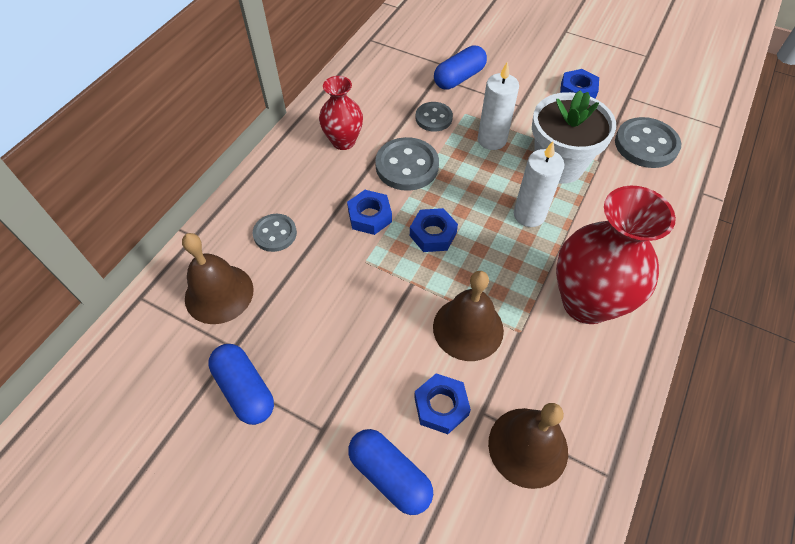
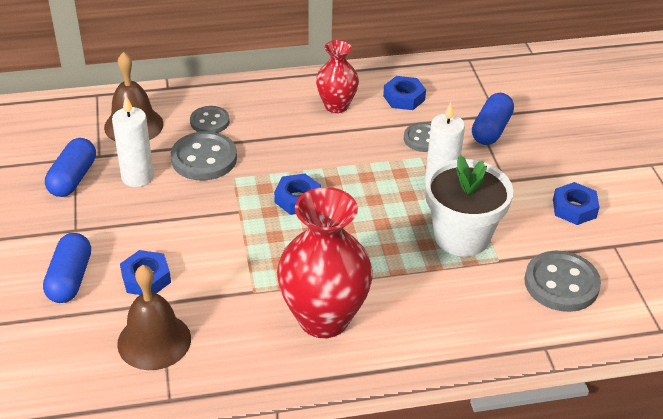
camera: 50 degrees right, 15 degrees down
blue nut [347,190,392,235] -> blue nut moved to [383,76,426,110]
grey button [375,137,439,191] -> grey button moved to [171,131,237,181]
brown bell [433,271,504,361] -> none
blue capsule [434,45,487,90] -> blue capsule turned 75 degrees counterclockwise [472,93,514,145]
white candle [514,141,564,227] -> white candle moved to [112,96,154,187]

